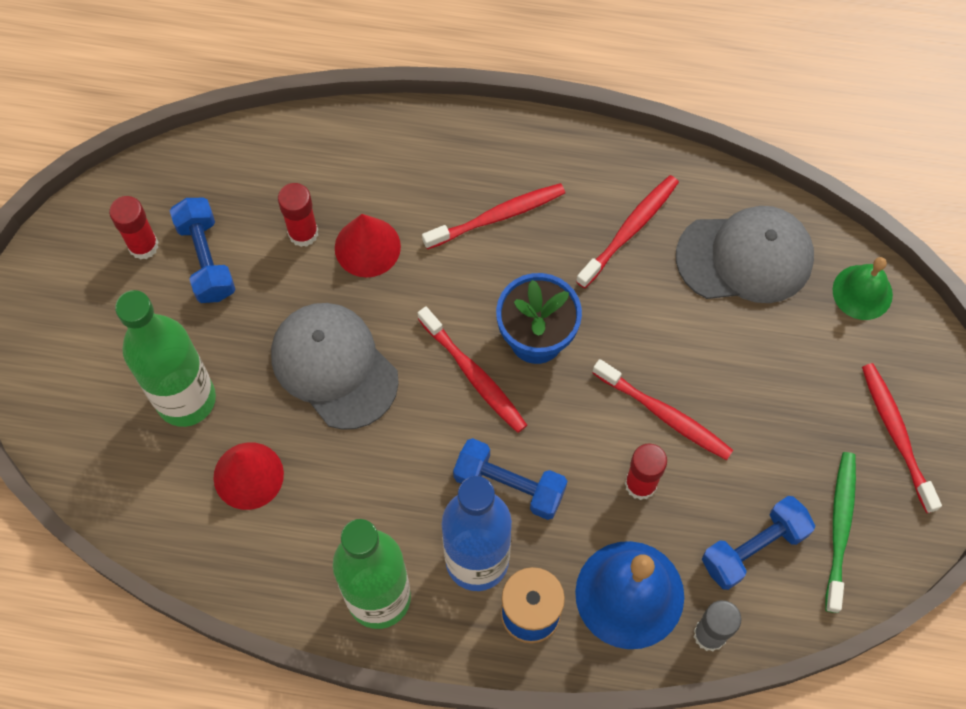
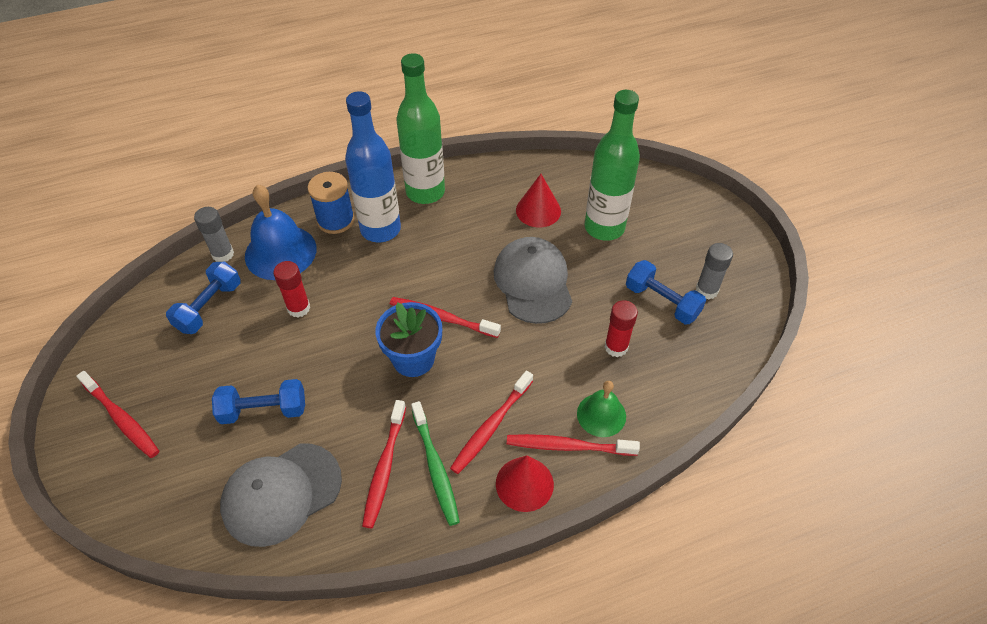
camera: 150 degrees right, 15 degrees down
red glue stick [109,196,159,260] -> grey glue stick [696,243,733,299]
grey cap [271,303,399,430] -> grey cap turned 120 degrees counterclockwise [494,237,572,324]
red cone [335,214,401,278] -> red cone moved to [496,456,554,512]
blue dumbbell [453,438,567,520] -> blue dumbbell moved to [212,379,305,424]
red toothbrush [593,359,733,460] -> red toothbrush moved to [507,434,640,456]
green toothbrush [825,452,856,613] -> green toothbrush moved to [411,401,460,526]
green bell [833,257,893,320] -> green bell moved to [577,381,626,437]

